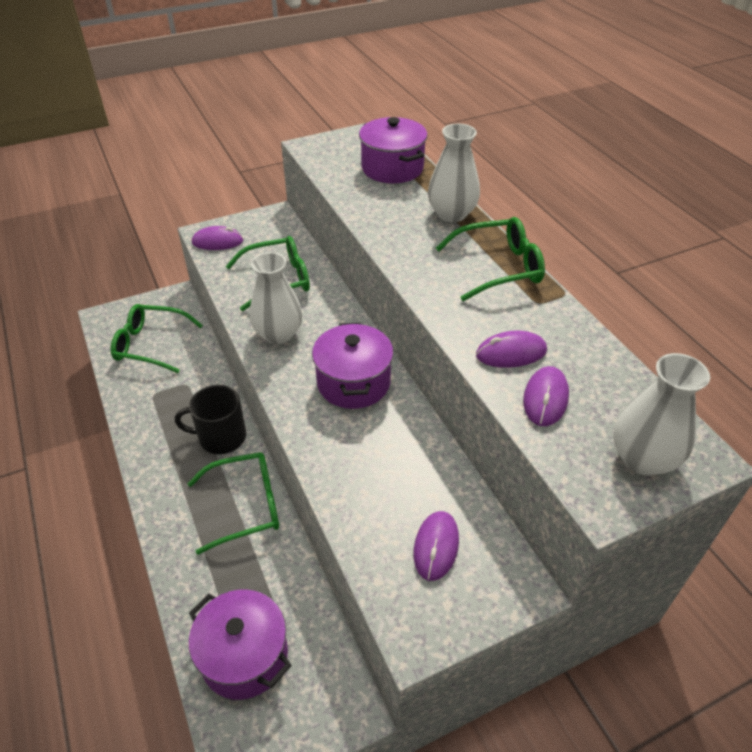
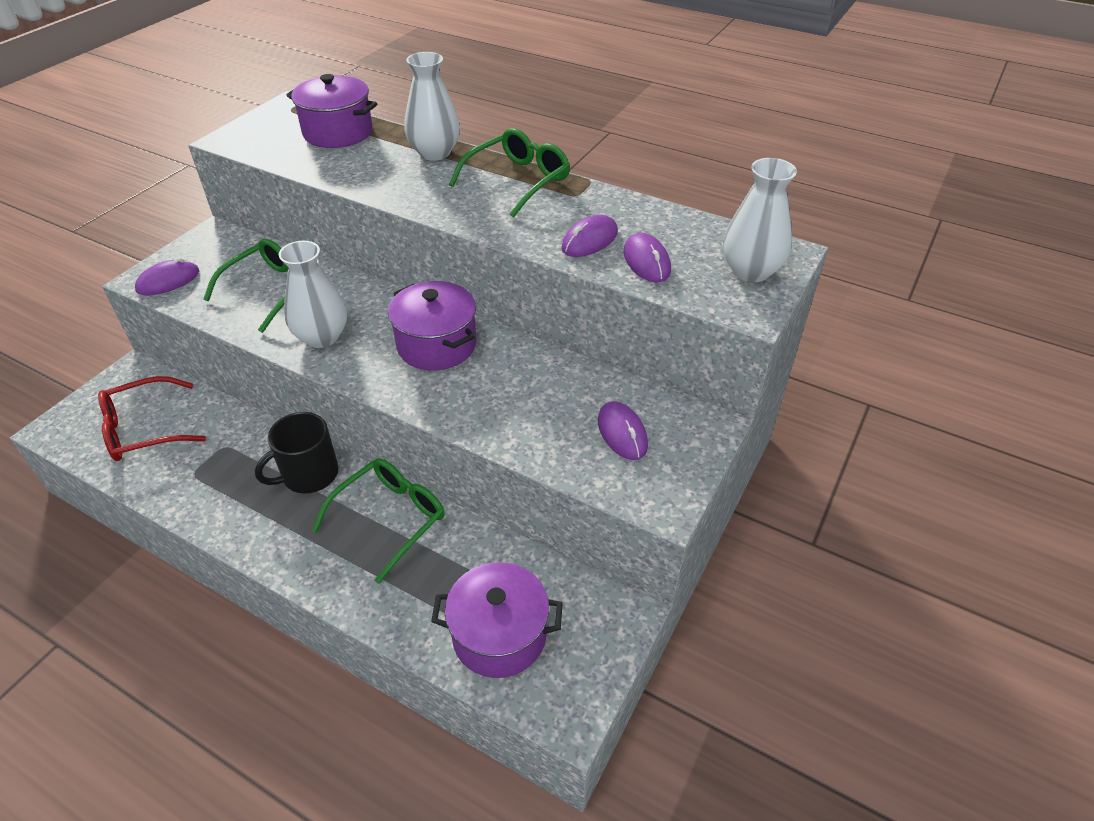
camera: 35 degrees left, 0 degrees up
green glasses [111,304,203,373] -> red glasses [98,376,206,461]

